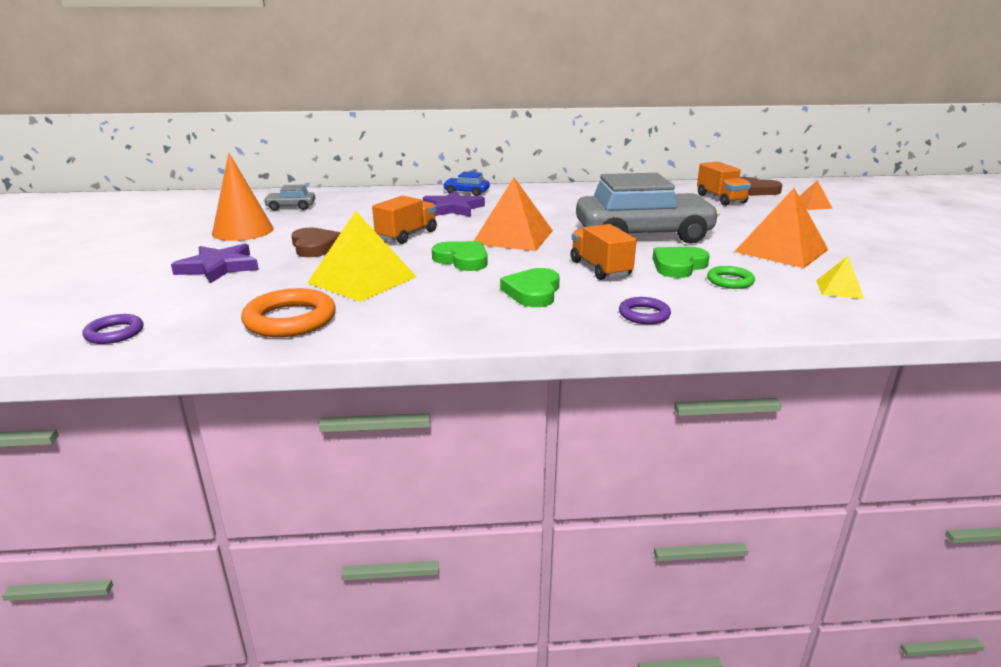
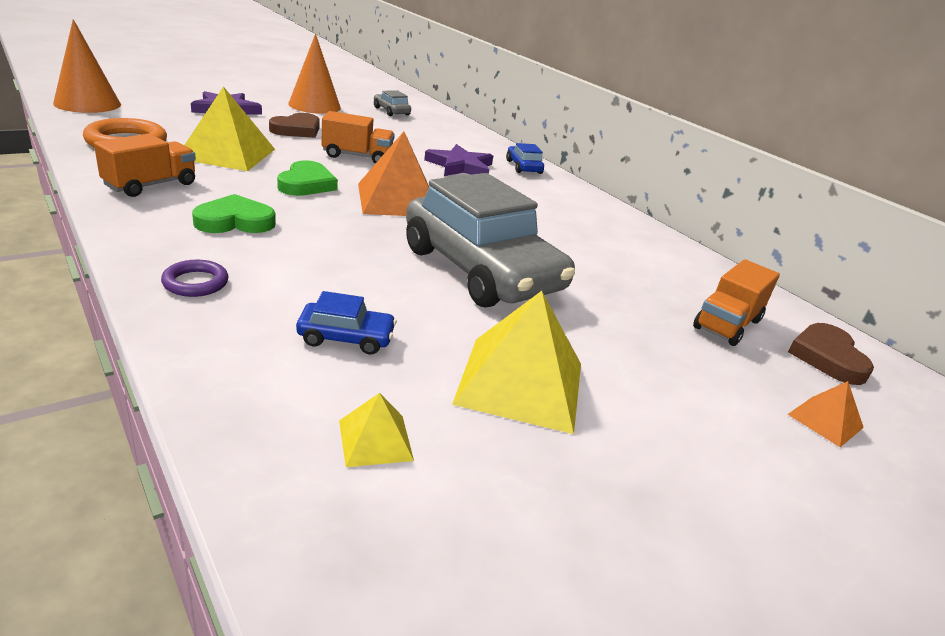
camera: 55 degrees right, 5 degrees up
purple ring [83,314,143,344] -> orange cone [53,19,121,113]
orange truck [570,224,637,280] -> orange truck moved to [94,134,196,197]
green heart [653,247,710,278] -> none
green ring [707,266,755,289] -> blue car [296,291,397,355]
orange pyramid [734,188,828,268] -> yellow pyramid [452,291,581,434]

